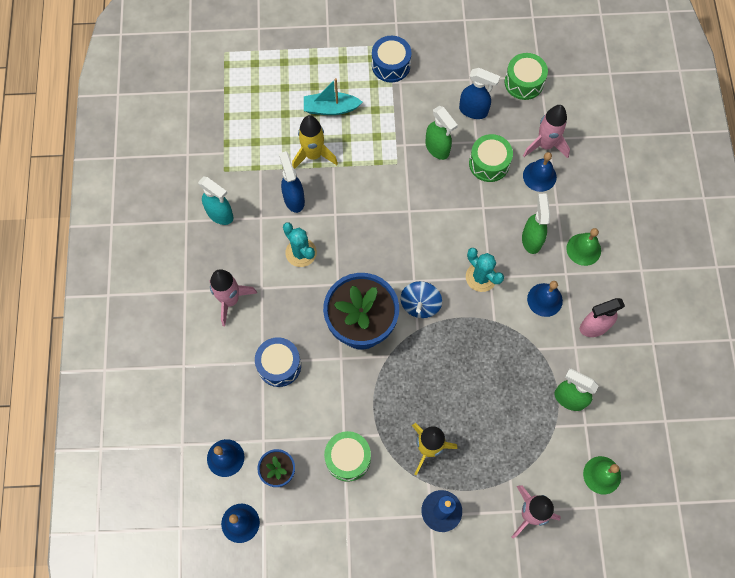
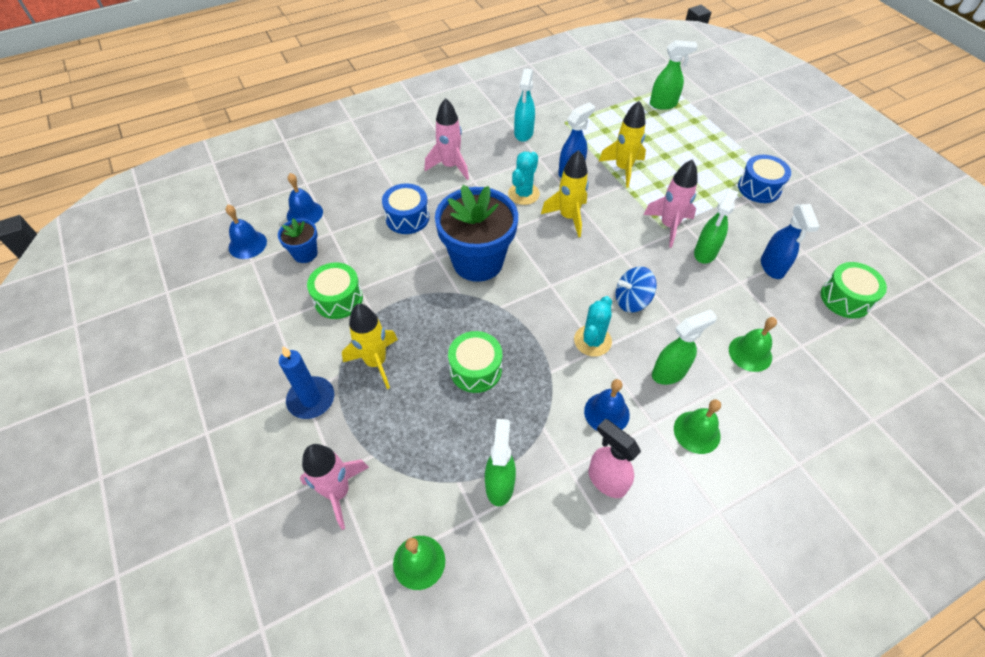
camera: 65 degrees right, 15 degrees down
turquoise boat [304,78,362,115] -> none
blue spinning top [400,281,442,318] -> blue spinning top moved to [615,266,657,312]
green drum [469,134,513,182] -> green drum moved to [448,331,502,393]
pink rocket [523,105,570,158] -> pink rocket moved to [644,159,698,248]
blue bell [523,152,557,192] -> green bell [729,317,777,372]
none -> yellow rocket [541,150,589,238]
none -> green spray bottle [650,40,698,110]

